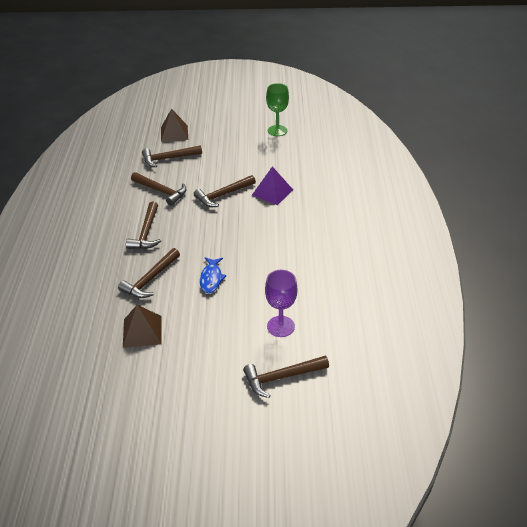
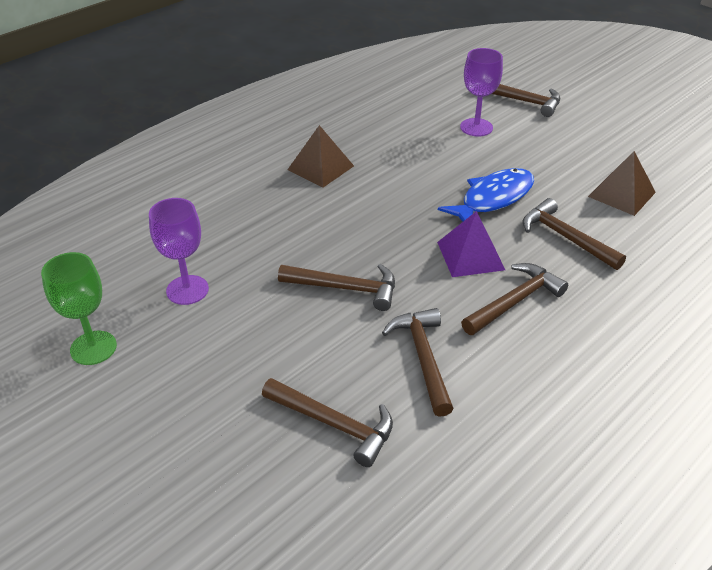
camera: 135 degrees left, 0 degrees up
brown hammer [118,248,180,298] -> brown hammer turned 120 degrees counterclockwise [523,198,626,270]
brown pyramid [161,109,188,142] -> brown pyramid moved to [287,125,354,188]
blue fish [200,257,227,293] -> blue fish [438,168,534,222], size x1.53
purple pyramid [252,166,293,205] -> purple pyramid moved to [437,211,505,277]
none -> purple goblet [149,198,209,305]

